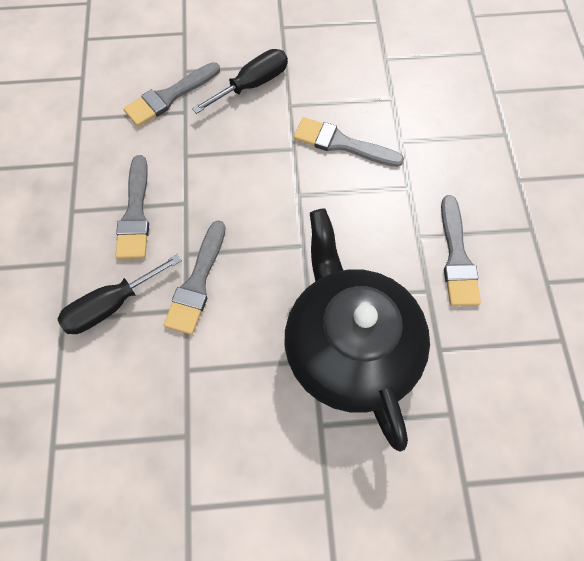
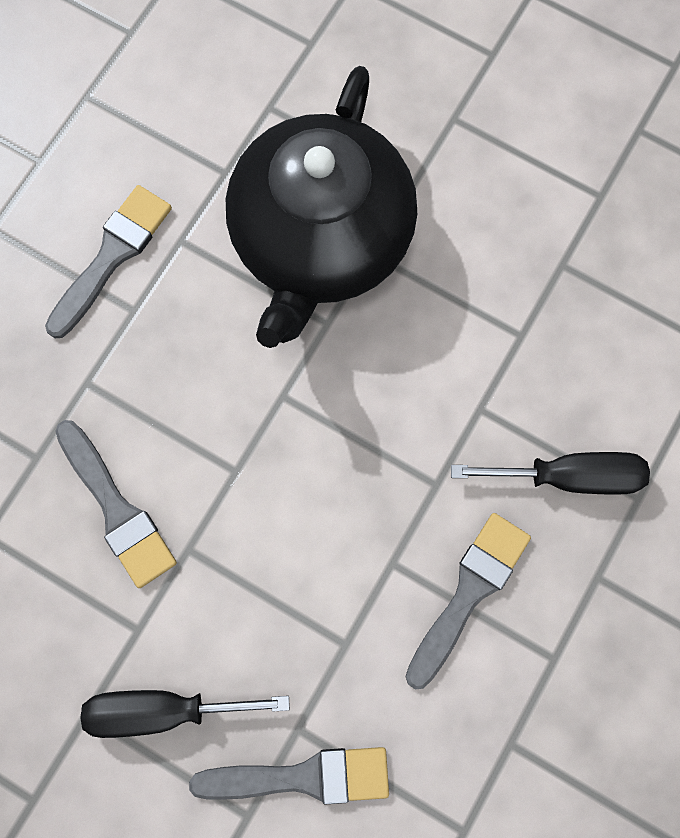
camera: 145 degrees left, 10 degrees up
grey brush [164,220,226,335] -> none

